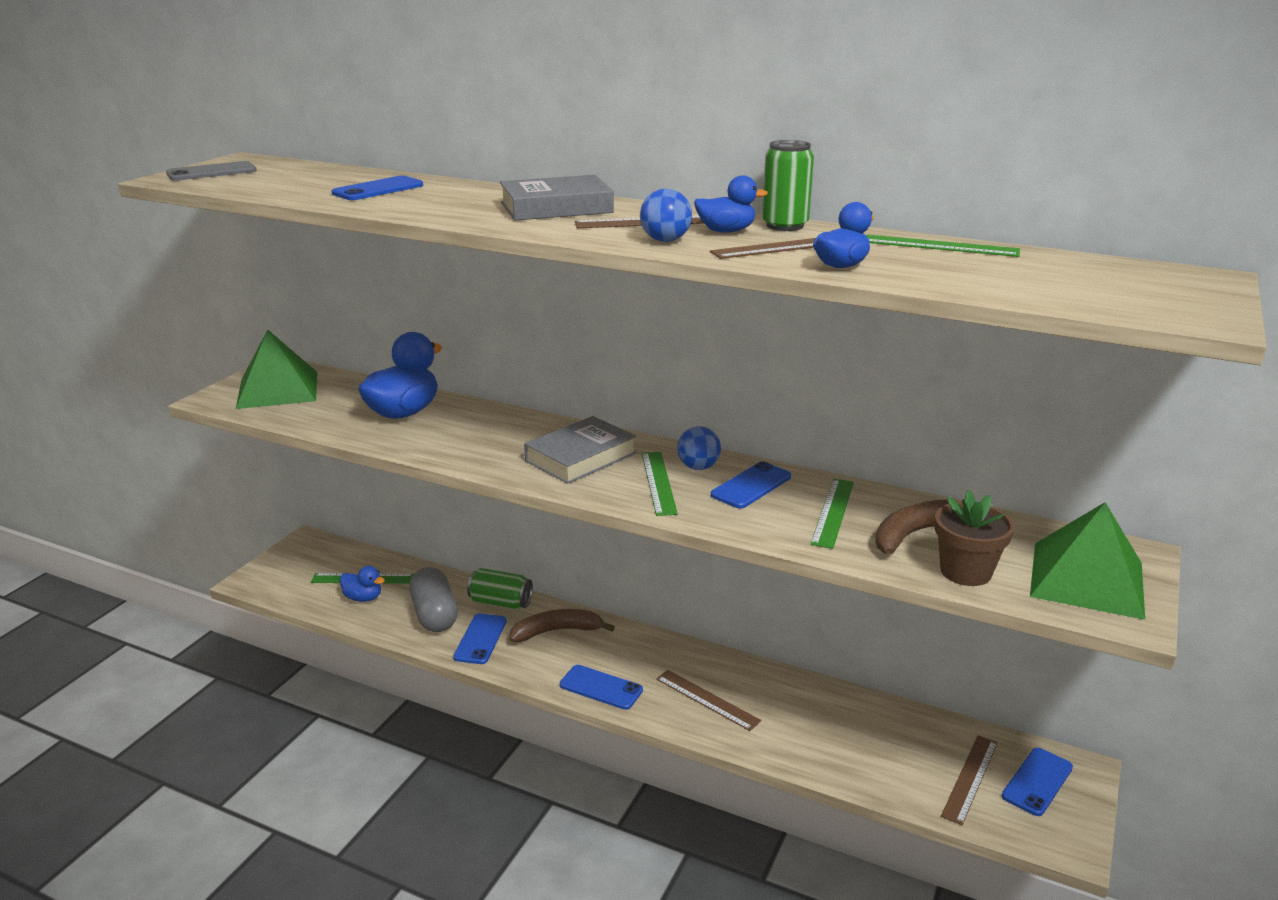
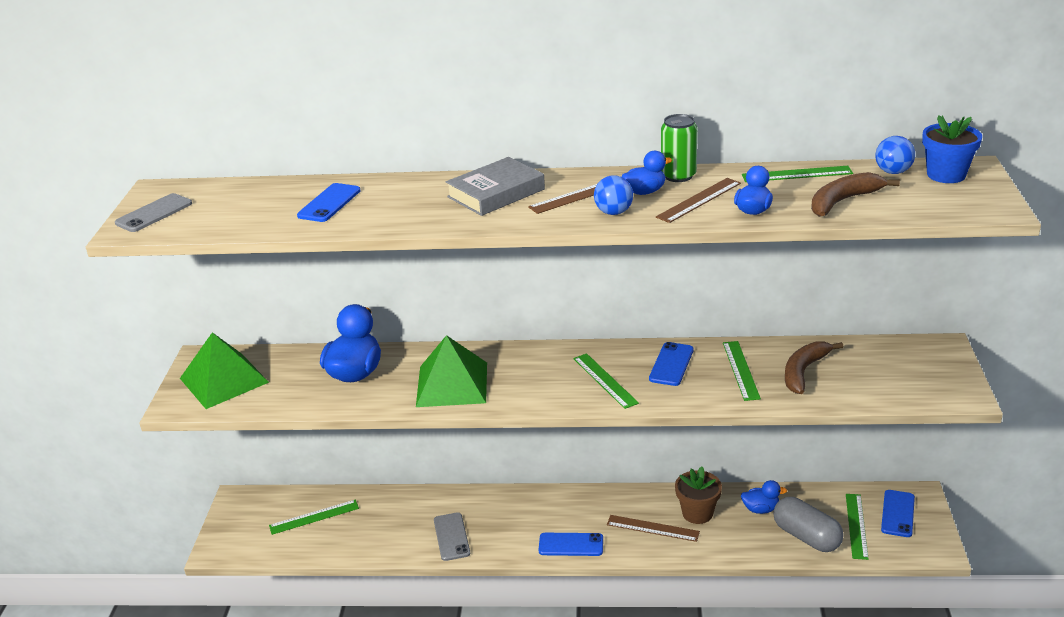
camera: 20 degrees left, 5 degrees up
blue duck [340,566,385,602] -> blue duck moved to [741,480,787,514]
grey capsule [409,567,458,632] -> grey capsule moved to [773,497,844,552]
blue phone [453,613,507,664] -> grey phone [434,512,470,561]
green can [467,568,533,610] -> none
brown banana [509,609,615,642] -> brown banana moved to [811,172,900,217]
grey book [524,416,636,484] -> none
blue ball [677,426,721,470] -> blue ball moved to [875,136,915,174]
brown flower pot [935,489,1015,586] -> brown flower pot moved to [675,466,722,524]
brown ruler [941,735,998,825] -> green ruler [846,494,869,560]
green pyramid [1030,502,1145,620] -> green pyramid moved to [416,335,487,407]
none -> blue flower pot [922,115,982,183]

